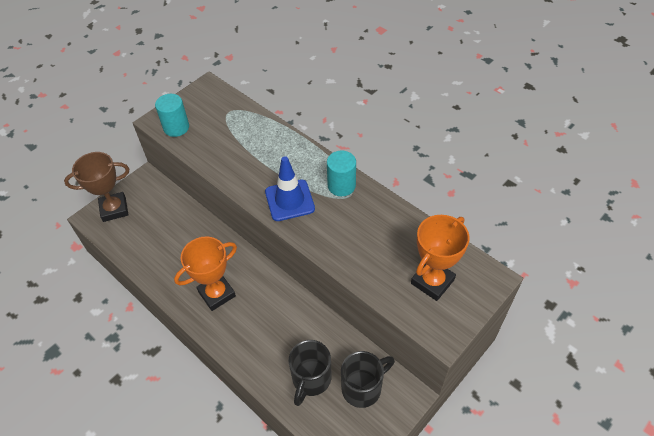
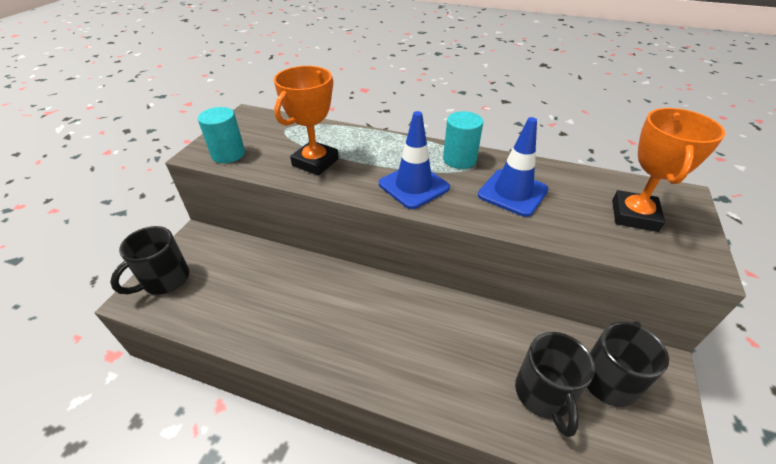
camera: 25 degrees left, 10 degrees down
brown trophy [64,152,129,222] -> black mug [110,226,189,295]
orange trophy [174,236,237,311] -> orange trophy moved to [274,66,339,176]
none -> blue traffic cone [478,117,549,217]

